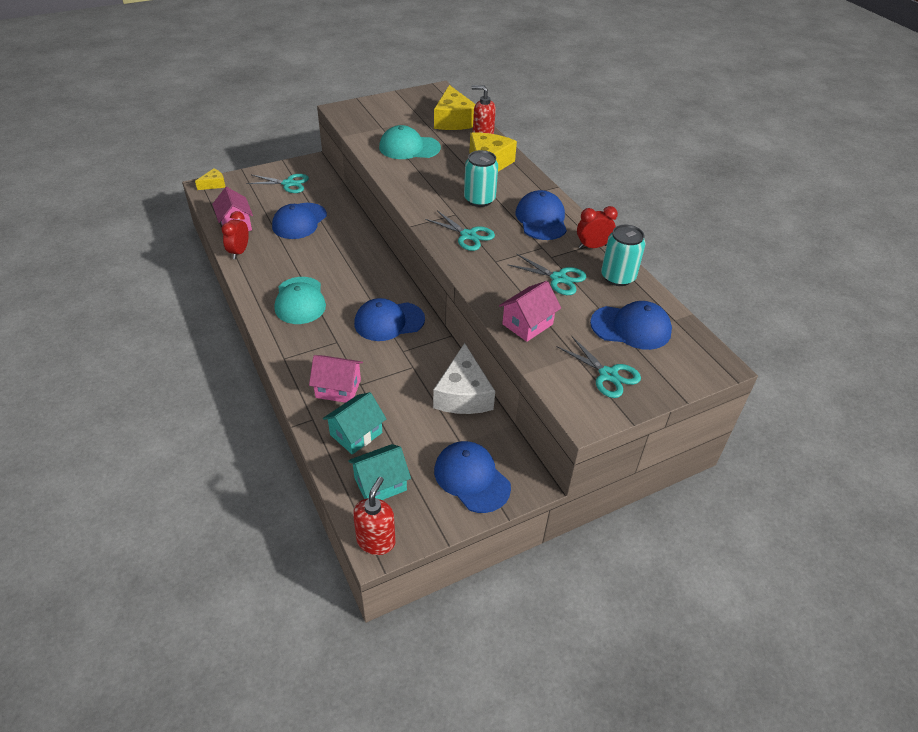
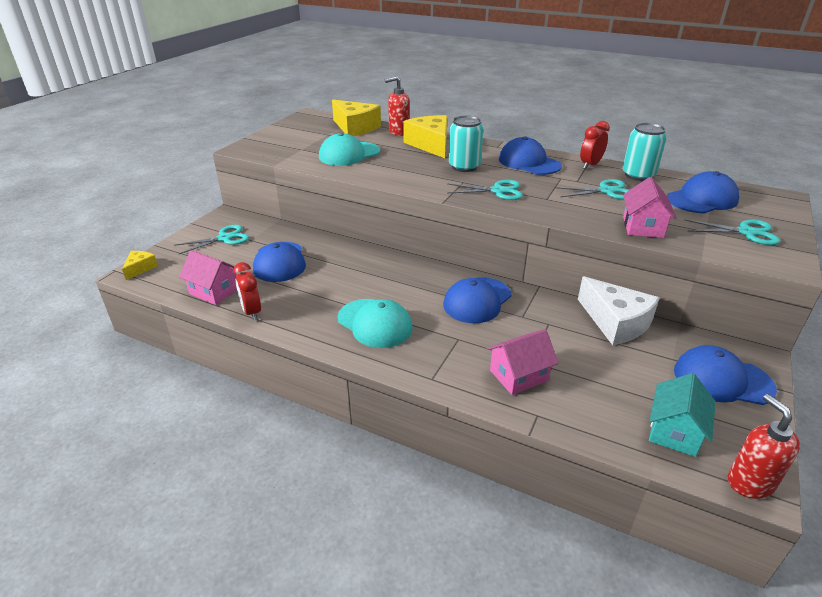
camera: 35 degrees left, 10 degrees down
turquoise house [323,392,386,454] -> none

